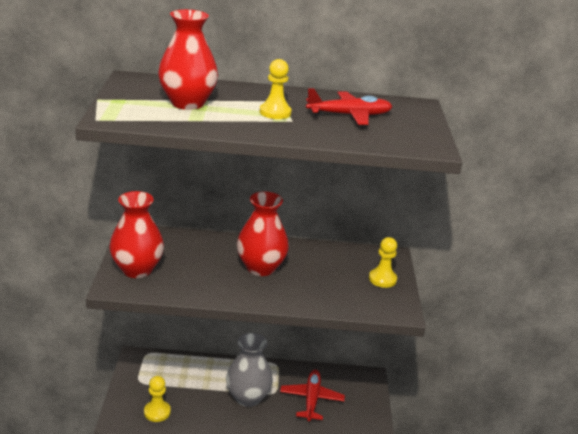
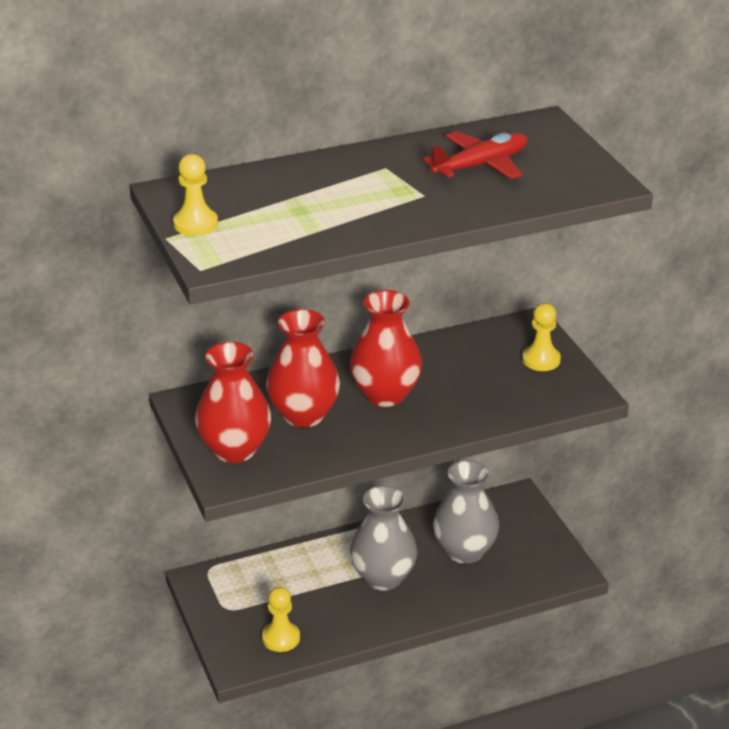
camera: 20 degrees left, 5 degrees up
red vase [158,9,218,110] -> red vase moved to [266,309,340,428]
yellow pawn [260,59,292,119] -> yellow pawn moved to [173,154,218,236]
red plane [280,369,345,421] -> grey vase [433,460,499,564]

